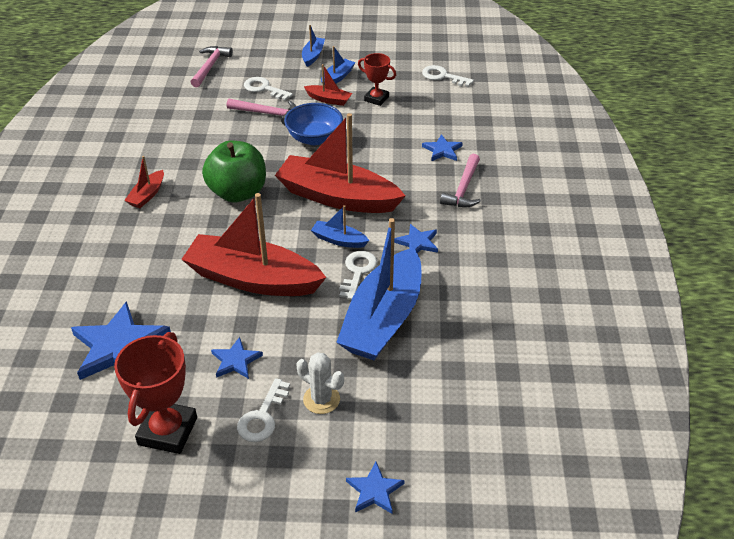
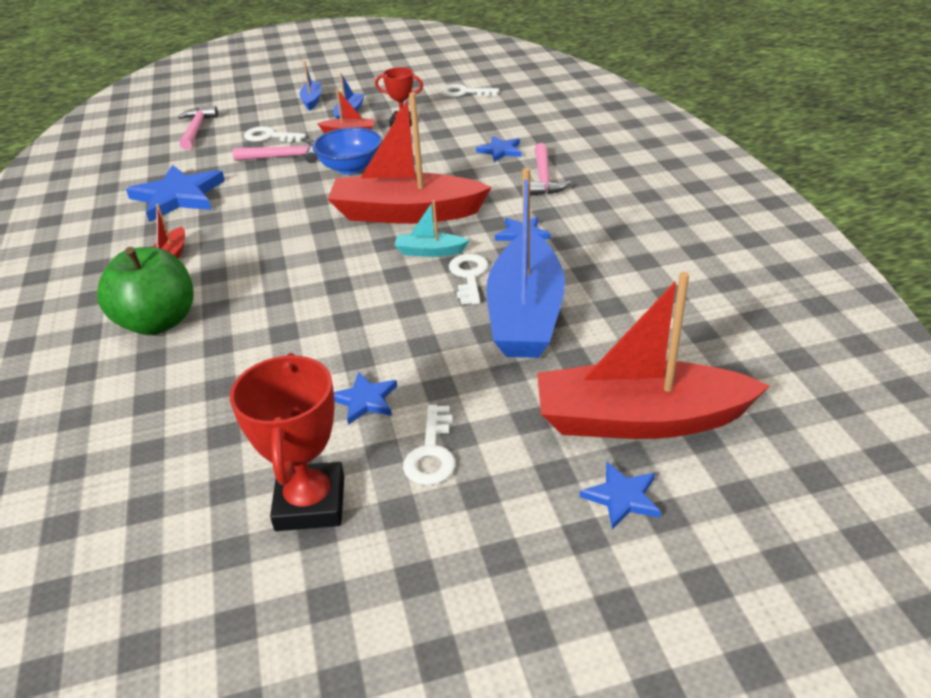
camera: 15 degrees left, 5 degrees down
blue star [71,301,171,380] -> blue star moved to [126,165,225,222]
red boat [181,193,327,296] -> red boat moved to [537,272,770,439]
green apple [202,141,266,202] -> green apple moved to [97,247,194,335]
white cactus [297,352,344,414] -> none
blue boat [311,205,369,248] -> turquoise boat [394,200,469,257]

